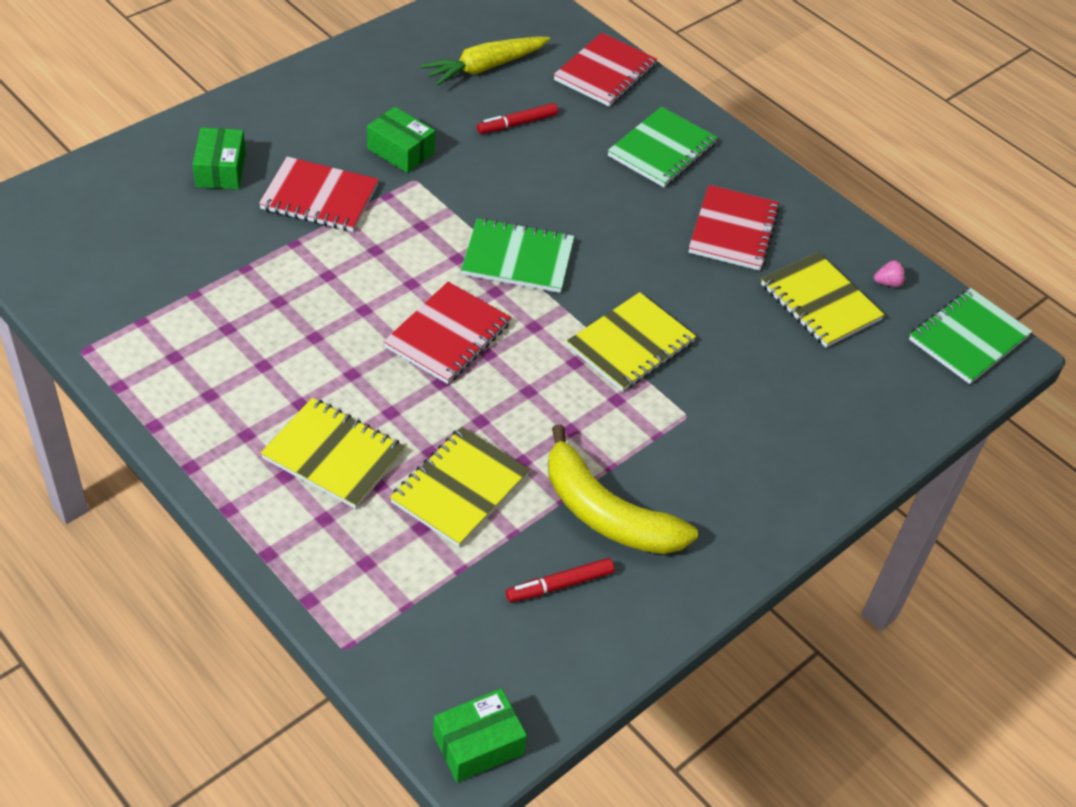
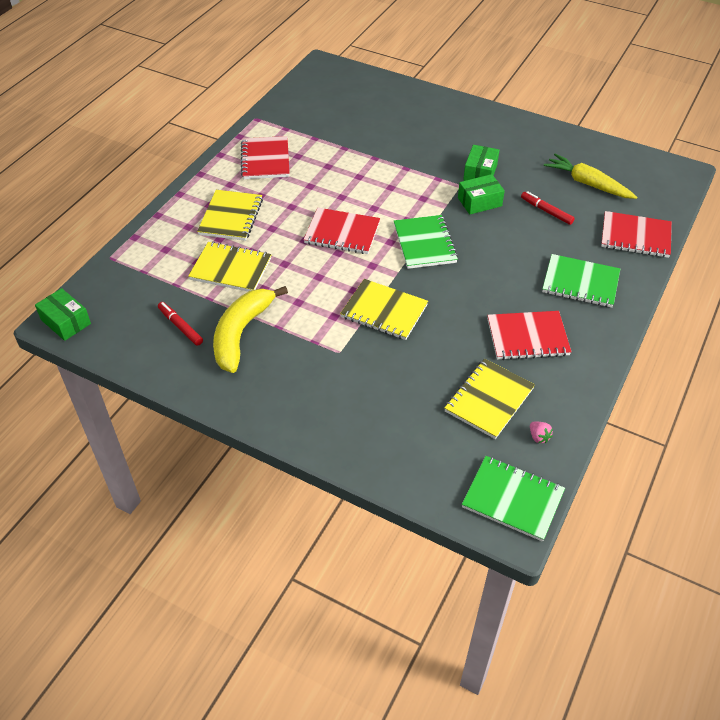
camera: 75 degrees right, 0 degrees up
green box [193,127,246,190] -> green box moved to [458,174,505,215]
red notebook [259,157,379,232] -> red notebook moved to [241,136,290,179]

